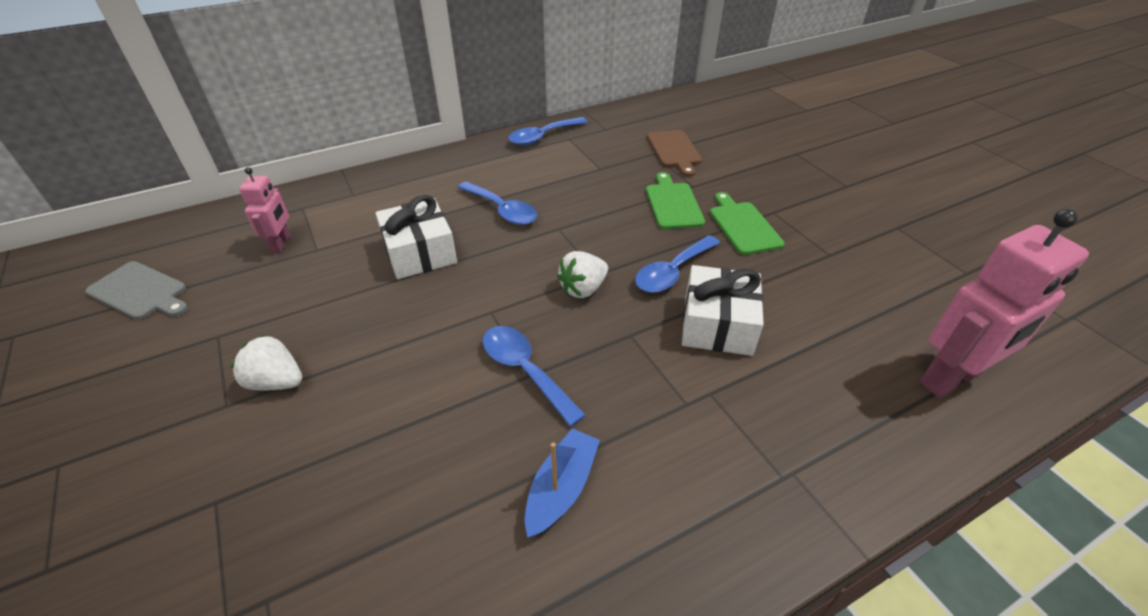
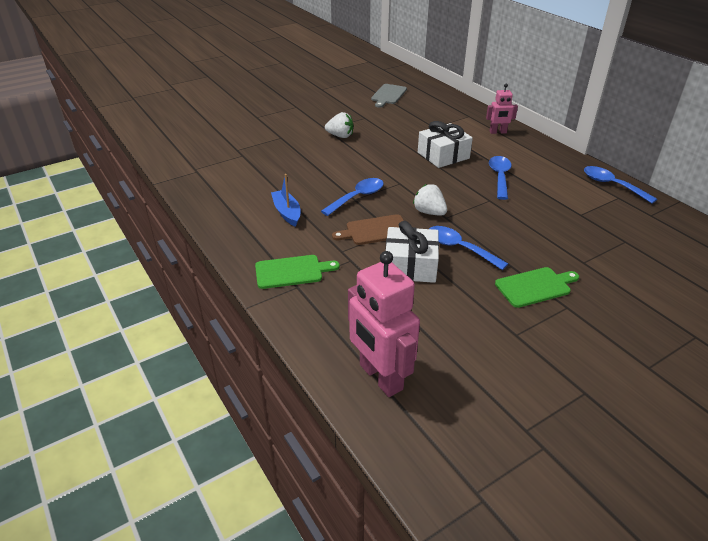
camera: 85 degrees right, 5 degrees down
white strawberry [231,335,302,391] -> white strawberry turned 90 degrees clockwise [325,112,353,138]
pink robot [239,167,291,253] -> pink robot moved to [486,83,518,134]
blue spoon [458,181,537,225] -> blue spoon turned 150 degrees clockwise [489,156,512,200]
blue boat [525,428,600,538] -> blue boat turned 135 degrees counterclockwise [271,174,300,227]
green cutting board [646,172,705,229] -> green cutting board moved to [255,255,340,289]
brown cutting board [647,130,702,177] -> brown cutting board moved to [332,214,404,245]

